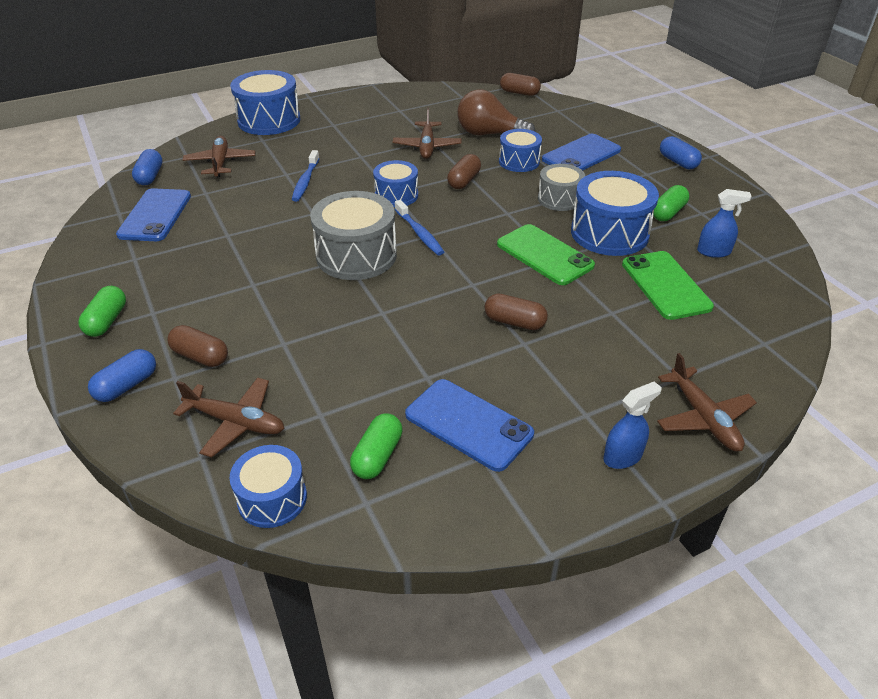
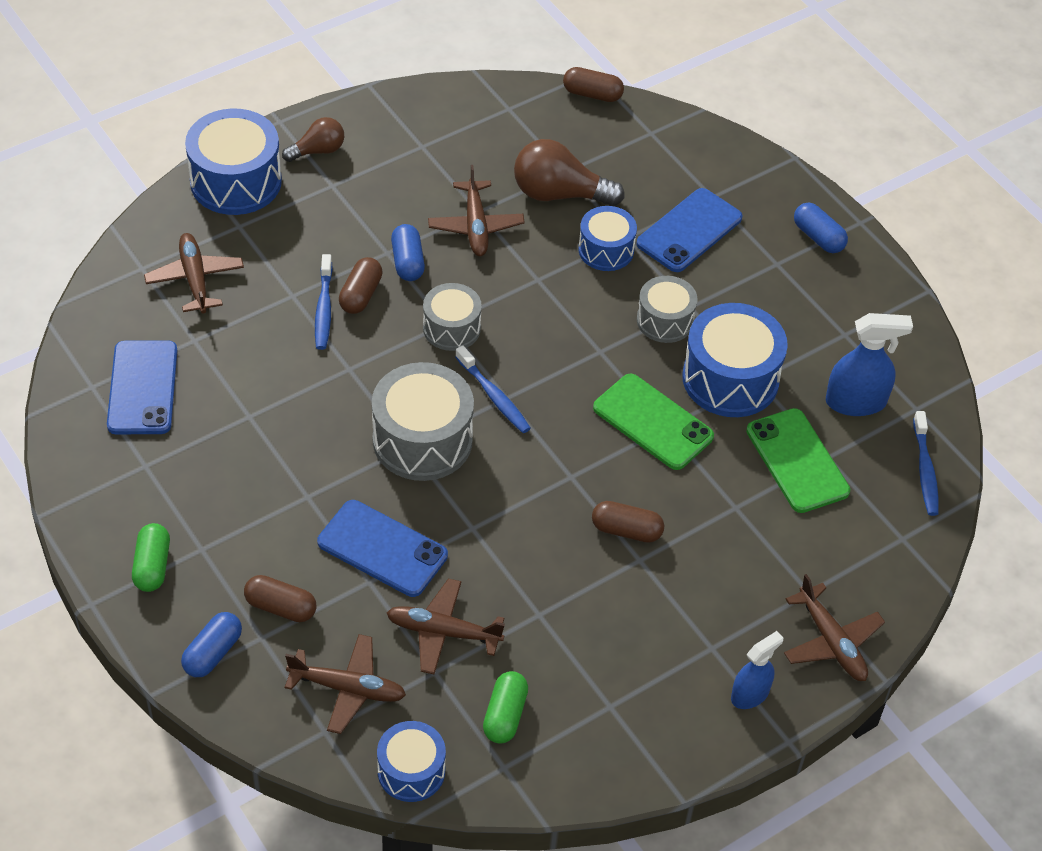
camera: 10 degrees left, 10 degrees up
blue capsule [132,149,162,185] -> blue capsule moved to [391,224,425,281]
blue drum [373,160,418,207] -> grey drum [423,283,482,351]
blue phone [405,379,534,472] -> blue phone moved to [317,500,448,597]
brown capsule [447,154,481,189] -> brown capsule moved to [339,257,383,314]
green capsule [653,185,689,221] -> none
blue spray bottle [697,189,752,258] -> blue spray bottle [826,313,913,416], size x1.52
none -> brown light bulb [282,117,344,162]
none -> brown plane [387,579,505,674]
none -> blue toothbrush [913,411,939,516]

